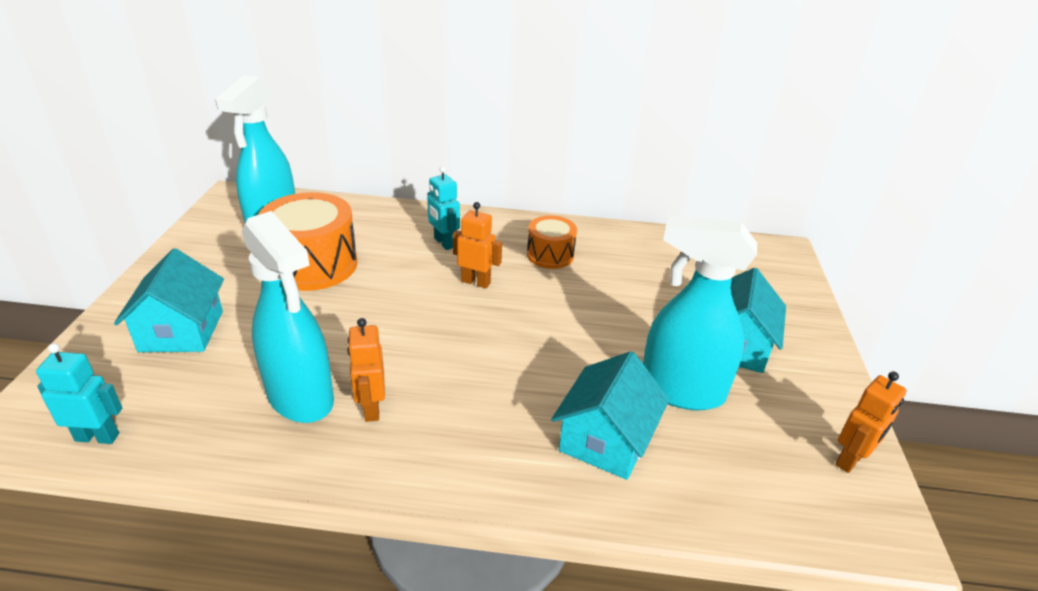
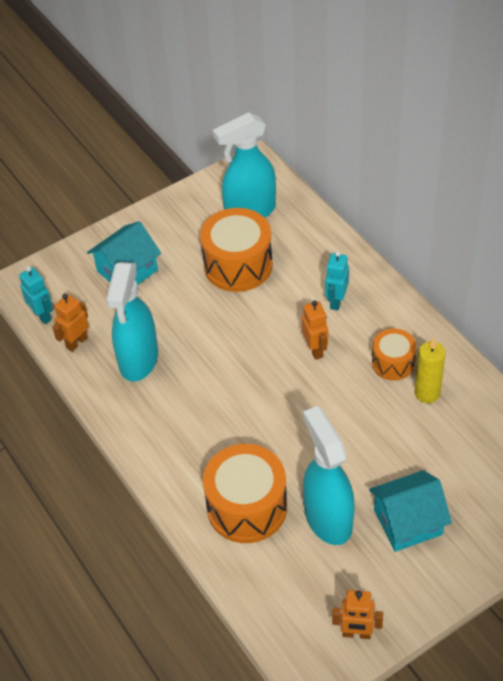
camera: 55 degrees right, 15 degrees up
orange robot [347,318,385,422] -> orange robot moved to [52,294,89,352]
turquoise house [551,351,670,480] -> orange drum [203,444,287,543]
none -> yellow candle [415,338,446,403]

